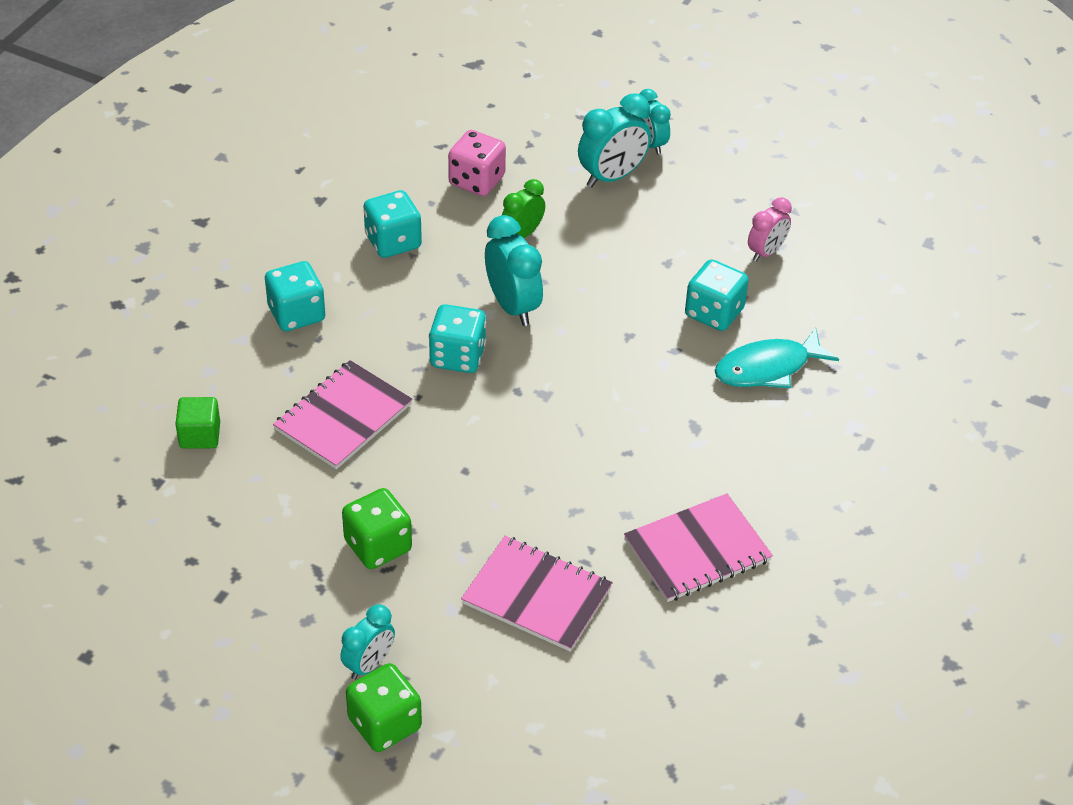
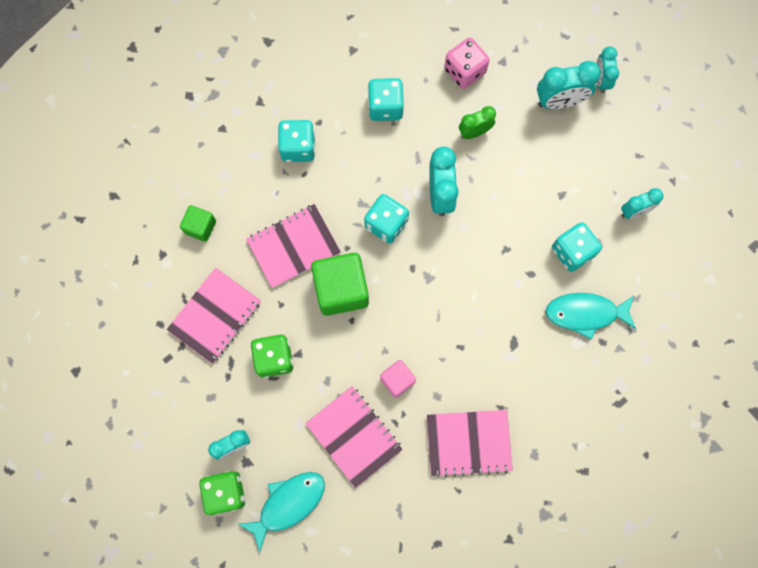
camera: 25 degrees right, 30 degrees up
pink clock [748,197,792,262] -> turquoise clock [621,188,663,219]
none -> pink notebook [167,268,261,364]
none -> turquoise fish [238,472,325,553]
none -> green cube [311,253,369,316]
none -> pink cube [380,360,416,398]

